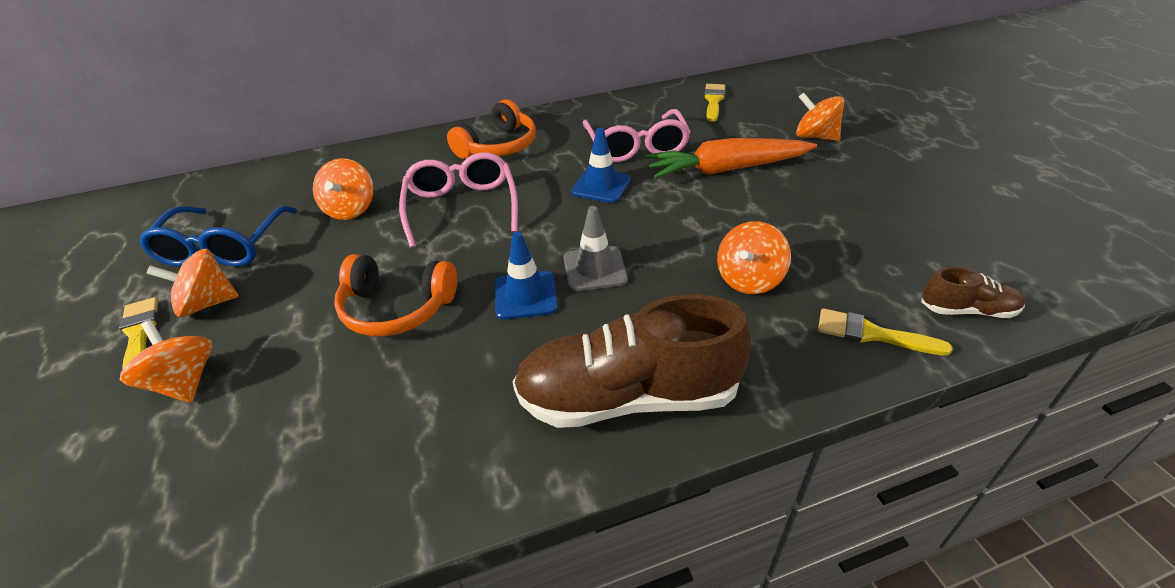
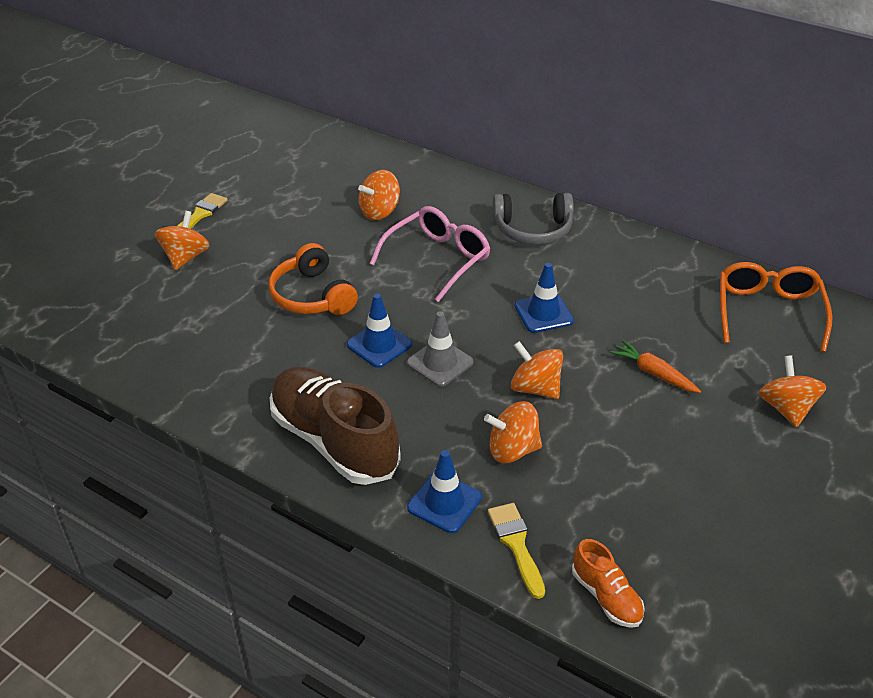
camera: 50 degrees right, 0 degrees up
blue glasses [139,206,297,267] -> none
orange spinning top [146,249,239,317] -> orange spinning top moved to [511,341,563,399]
orange headphones [447,99,536,159] -> grey headphones [492,193,574,245]
pink glasses [583,109,691,162] -> none
orange carrot [644,138,817,179] -> orange carrot [610,340,701,393], size x0.53
yellow brush [704,84,725,122] -> orange glasses [720,262,832,352]
brown shoe [921,267,1025,318] -> orange shoe [572,539,645,628]
none -> blue traffic cone [407,450,482,533]

